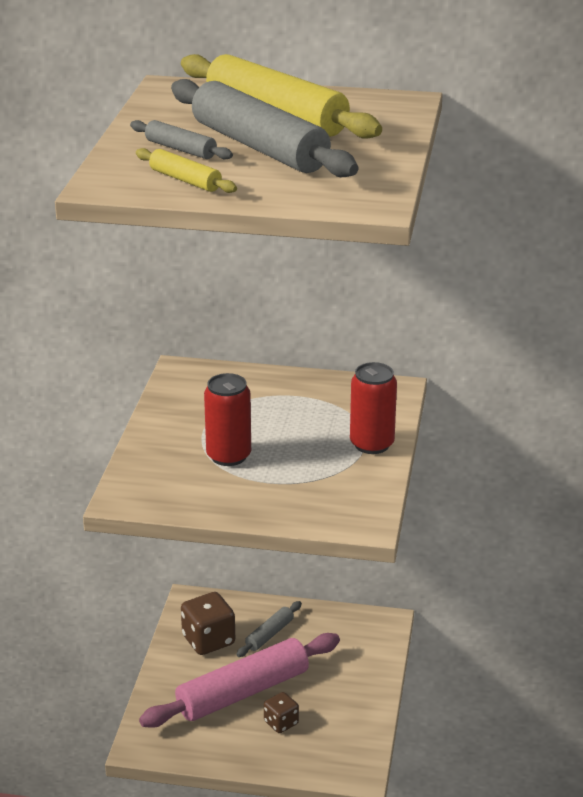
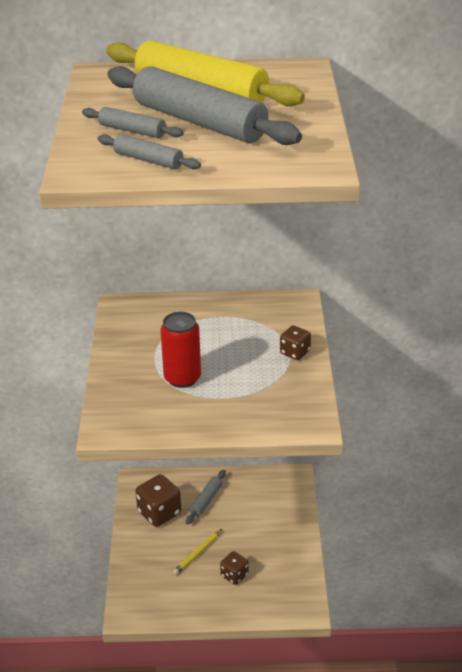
camera: 10 degrees left, 5 degrees up
yellow rolling pin [136,148,237,193] -> grey rolling pin [98,134,201,169]
pink rolling pin [139,633,340,728] -> yellow pencil [173,529,222,575]
red can [350,362,397,454] -> brown dice [280,325,311,360]

